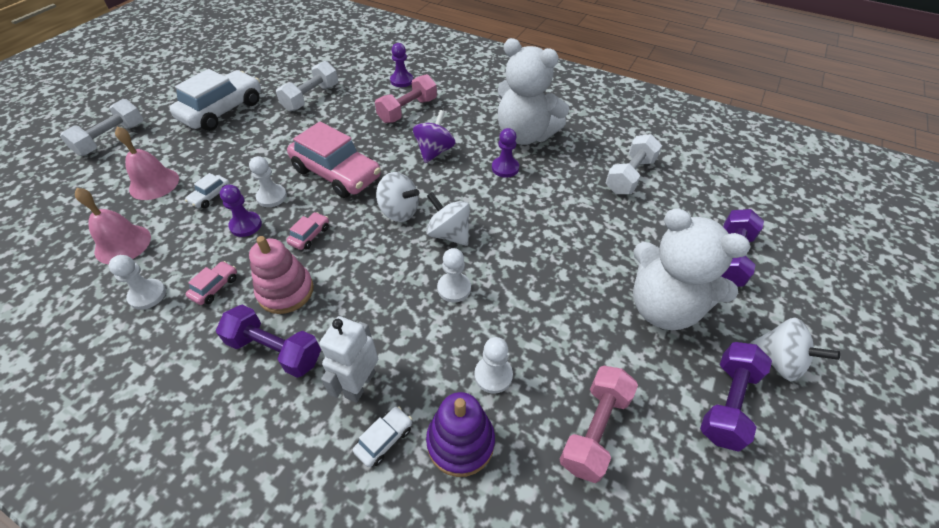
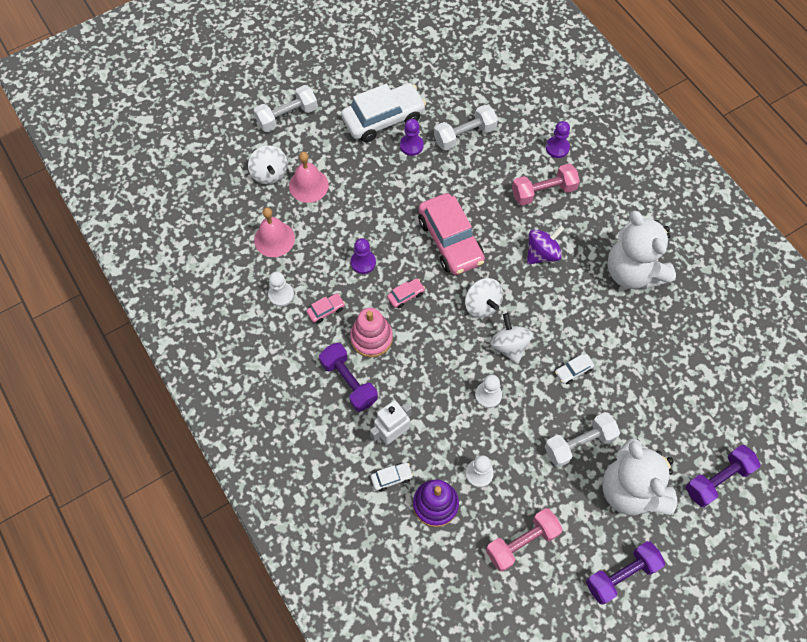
camera: 30 degrees right, 15 degrees up
white car [185,173,230,208] -> white car moved to [555,354,594,384]
white pawn [249,156,287,207] -> none
purple pawn [492,128,519,178] -> purple pawn moved to [400,119,424,156]
white dumbbell [606,134,662,194] -> white dumbbell moved to [545,412,620,467]
white spinning top [750,318,840,381] -> white spinning top moved to [248,146,288,184]

